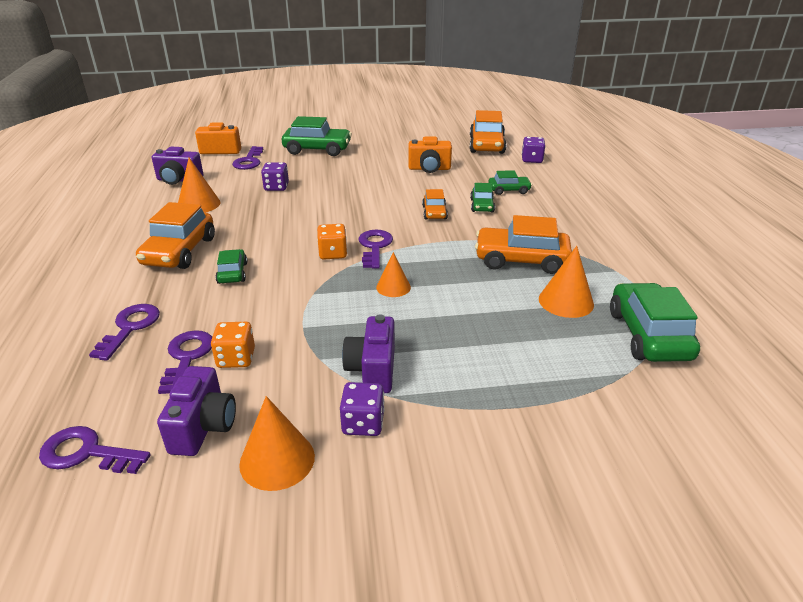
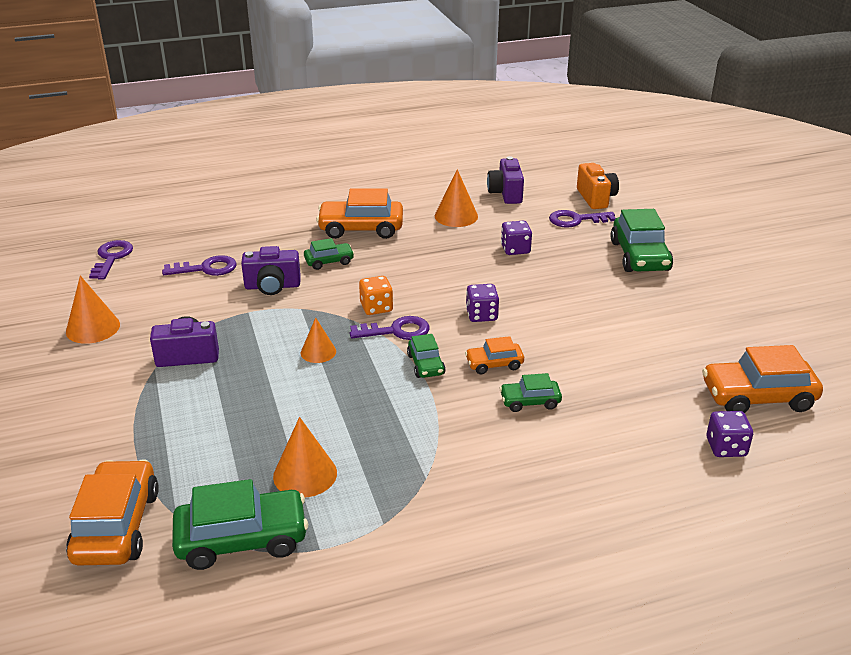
camera: 80 degrees right, 0 degrees up
purple key [89,304,160,361] -> none
purple camera [157,366,236,456] -> purple camera moved to [241,246,301,295]
orange dice [211,322,255,368] -> none
purple dice [340,382,385,436] -> purple dice moved to [466,284,499,322]
orange camera [408,136,452,173] -> none
orange car [475,215,572,274] -> orange car moved to [66,459,159,565]
green car [488,170,532,195] -> green car moved to [407,334,446,378]

